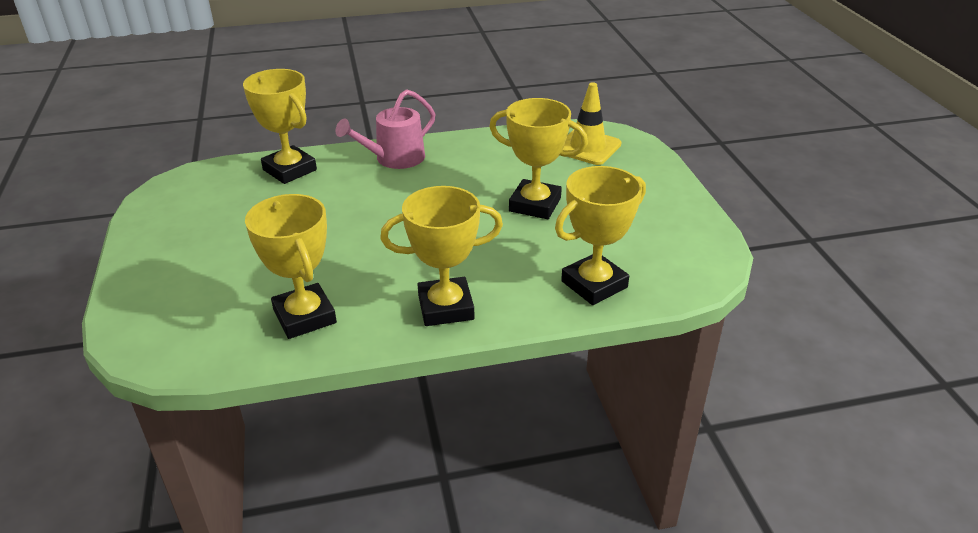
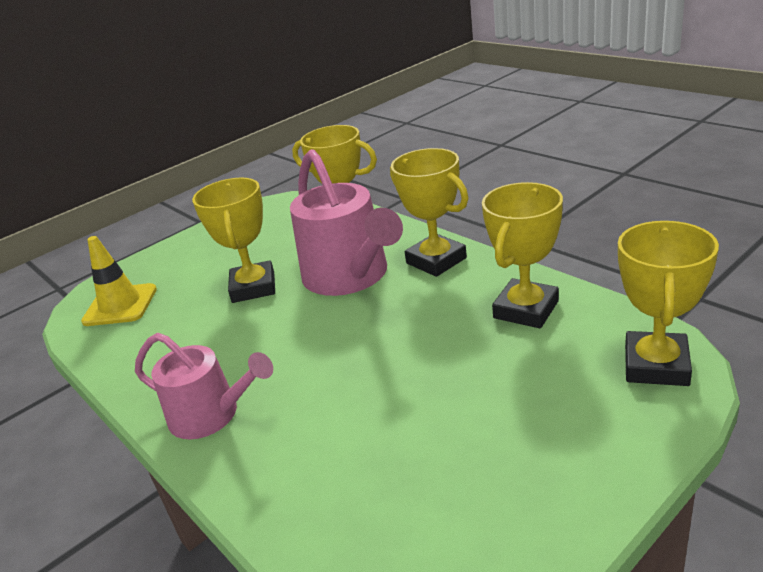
camera: 115 degrees left, 5 degrees down
yellow trophy [243,69,317,184] -> yellow trophy moved to [618,221,719,386]
none -> pink watering can [290,149,403,296]

